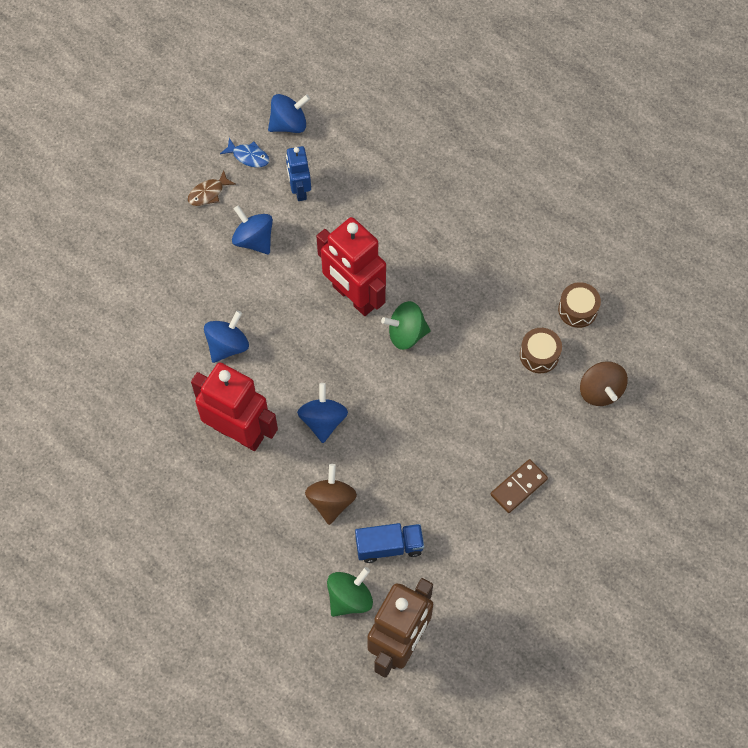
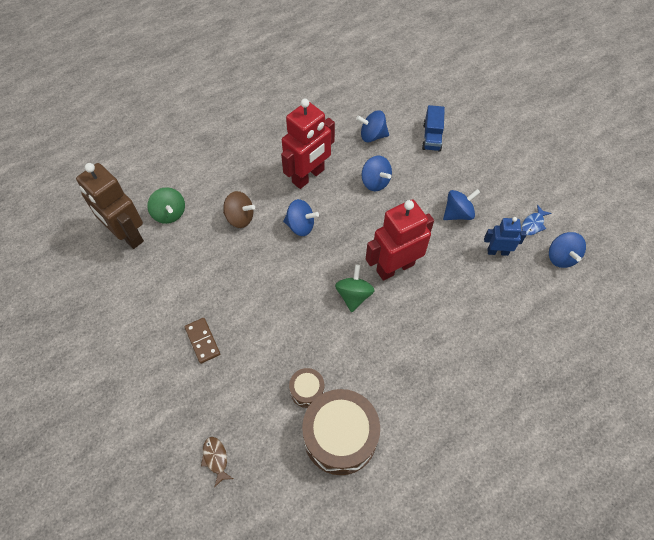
camera: 105 degrees right, 5 degrees down
brown fish [188,170,235,206] -> brown fish moved to [201,437,233,487]
blue truck [355,523,424,563] -> blue truck moved to [422,105,445,151]
brown drum [558,282,601,328] -> brown drum [302,389,380,475], size x2.06
brown spinning top [580,361,628,406] -> none
none -> blue spinning top [356,110,389,142]

